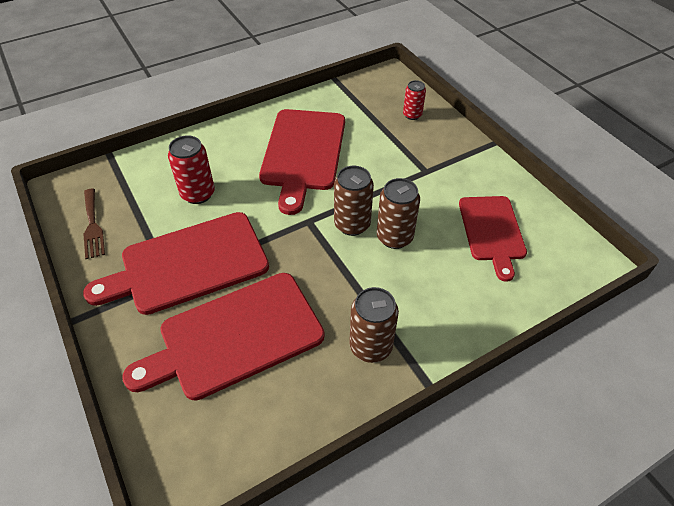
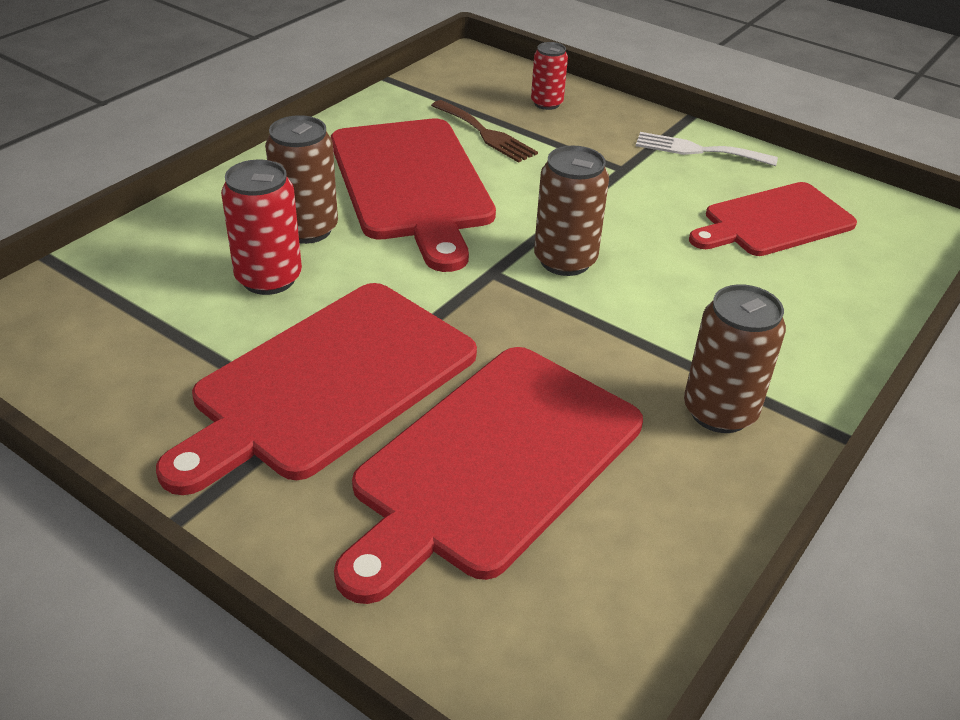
camera: 25 degrees left, 10 degrees down
brown fork [84,188,105,259] -> brown fork moved to [431,100,538,163]
brown can [377,178,420,249] -> brown can moved to [265,115,338,244]
red cutting board [459,196,527,282] -> red cutting board turned 90 degrees clockwise [689,182,857,256]
none -> white fork [636,132,778,166]

